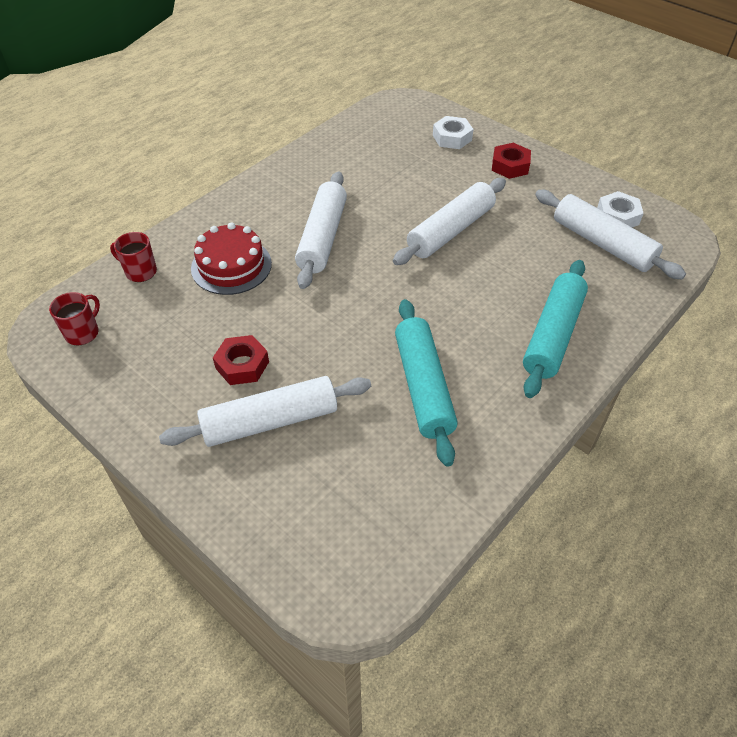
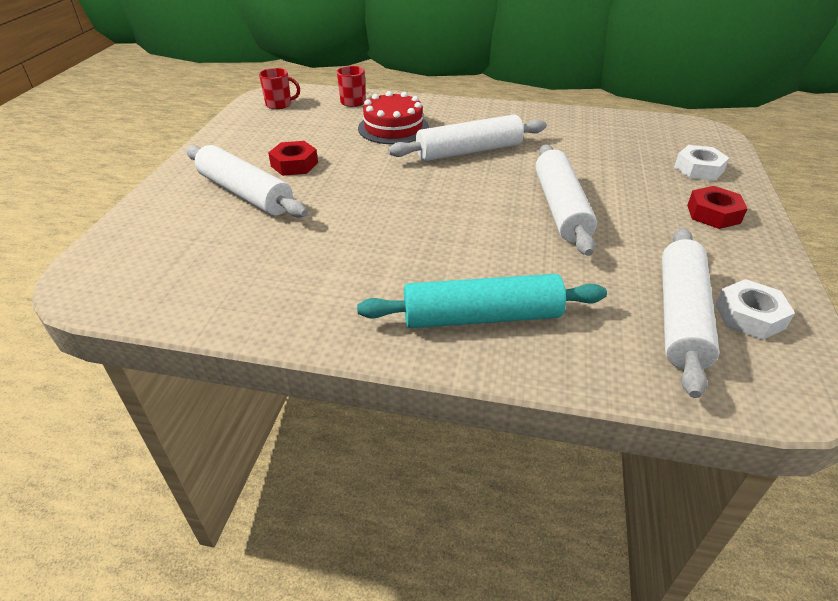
camera: 60 degrees right, 10 degrees down
white rolling pin [393,178,506,265] -> white rolling pin turned 75 degrees clockwise [535,145,597,256]
turquoise rolling pin [395,299,458,467] -> none

